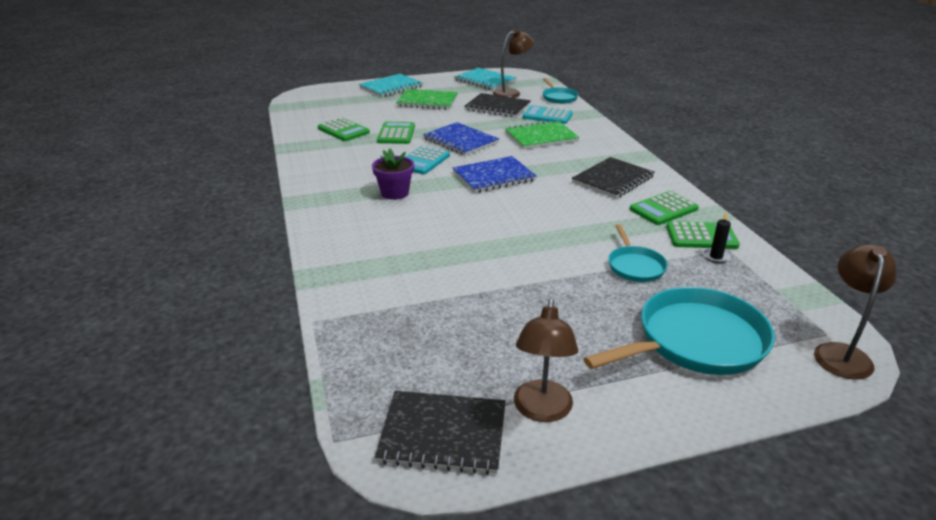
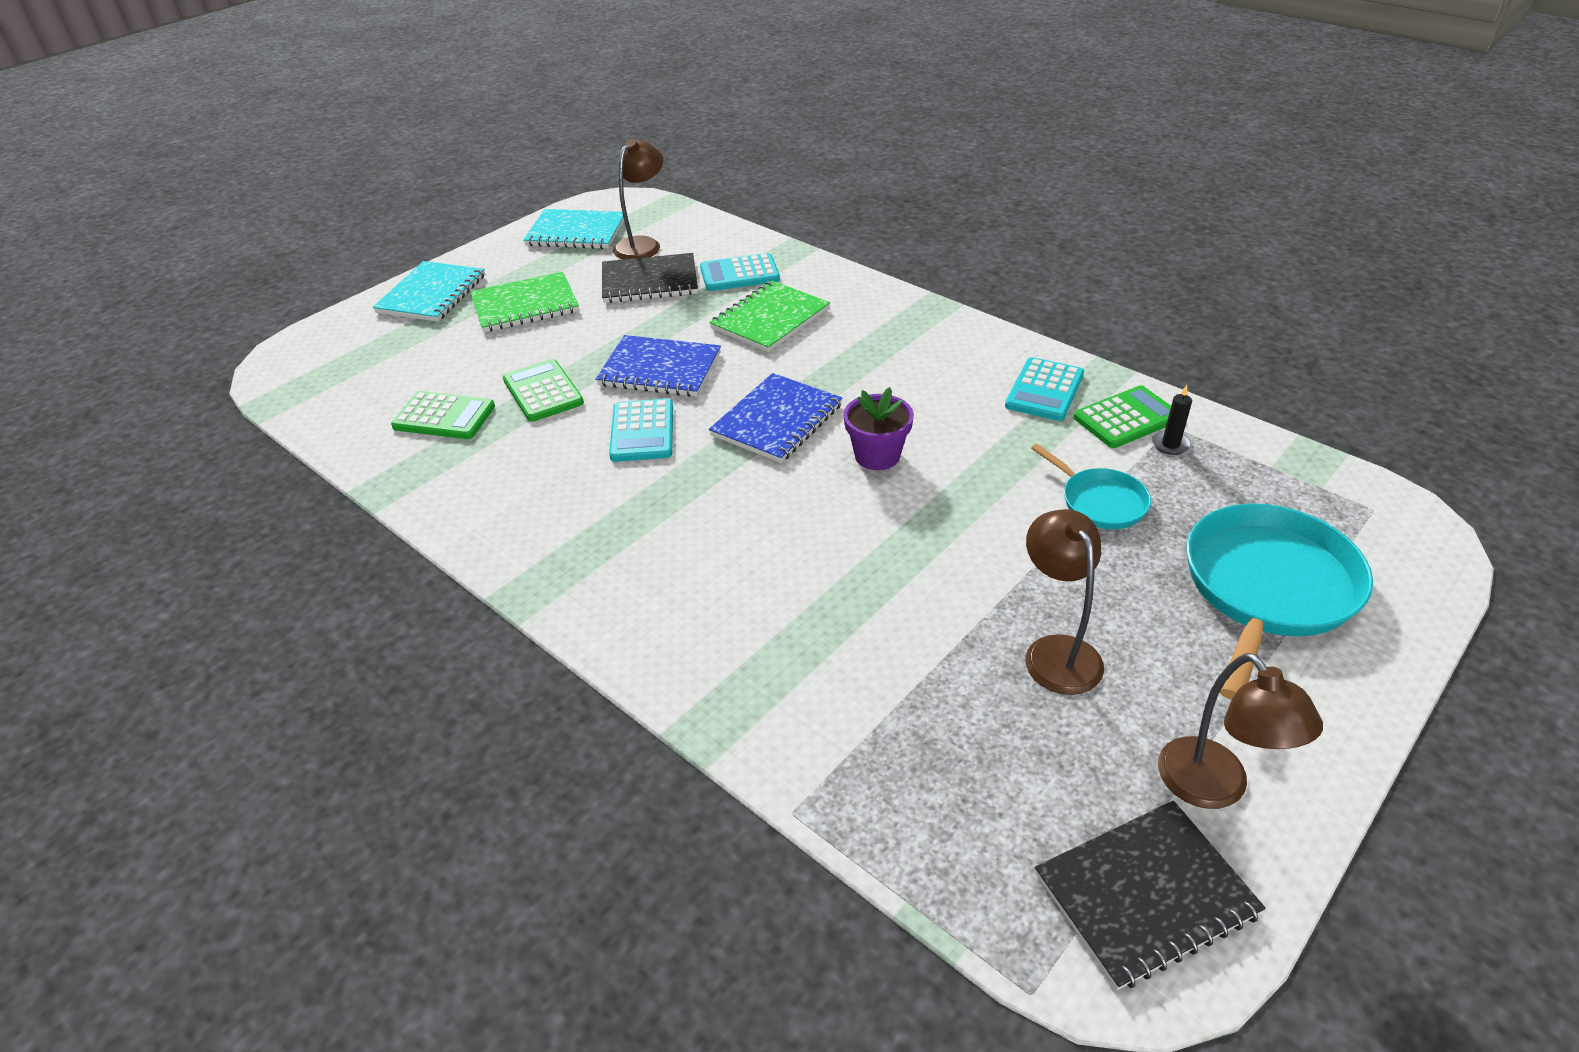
camera: 30 degrees left, 10 degrees up
purple flower pot [372,149,414,200] -> purple flower pot moved to [844,387,914,470]
turquoise pan [543,78,579,104] -> none
black notebook [572,157,655,199] -> none
green calculator [630,191,699,225] -> turquoise calculator [1005,357,1084,421]
brown lamp [814,244,897,380] -> brown lamp moved to [1025,509,1104,695]

